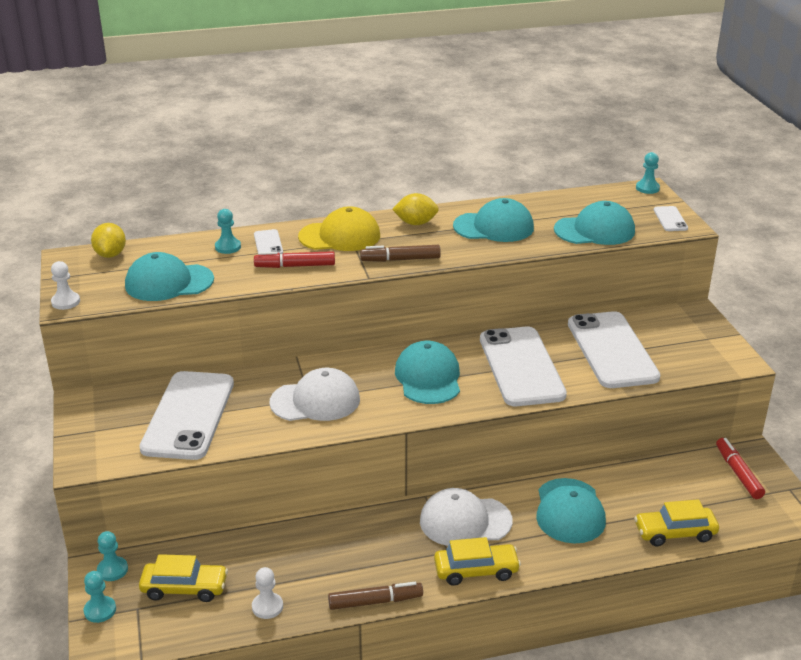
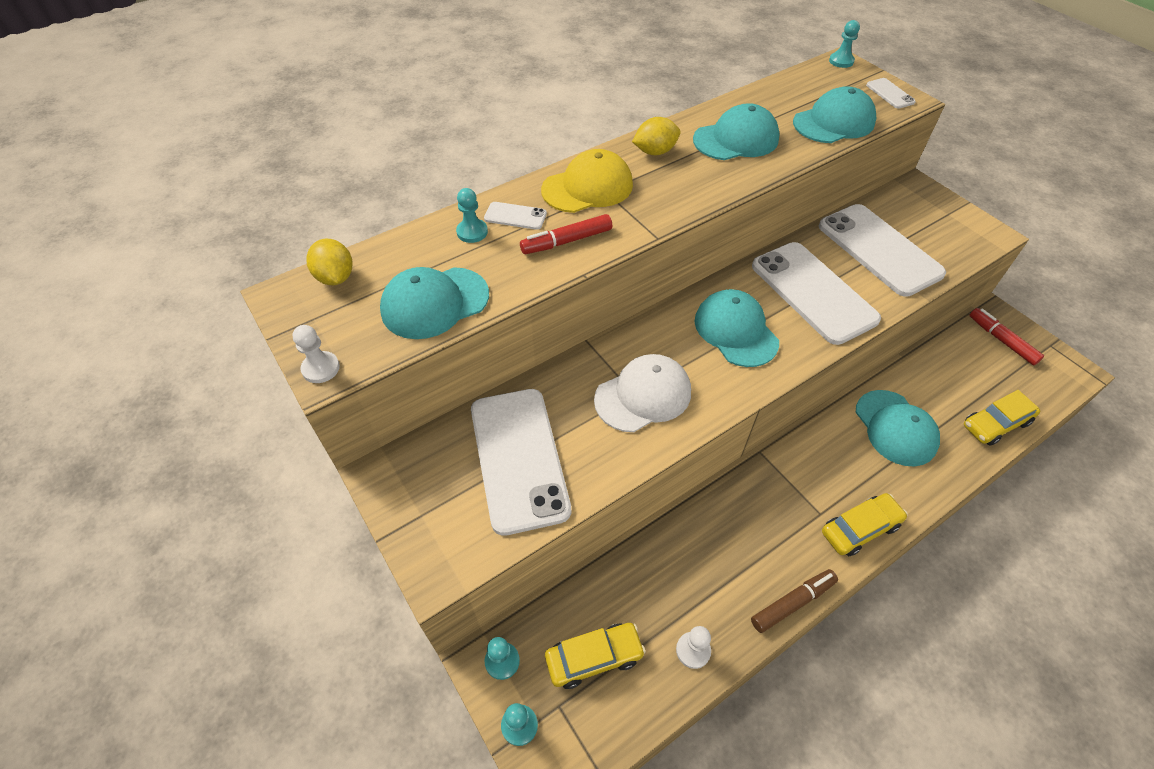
camera: 20 degrees left, 20 degrees up
white phone [254,229,283,255] -> white phone turned 45 degrees counterclockwise [484,202,547,230]
brown marker [360,245,441,262] -> none
white cap [420,488,512,546] -> none

